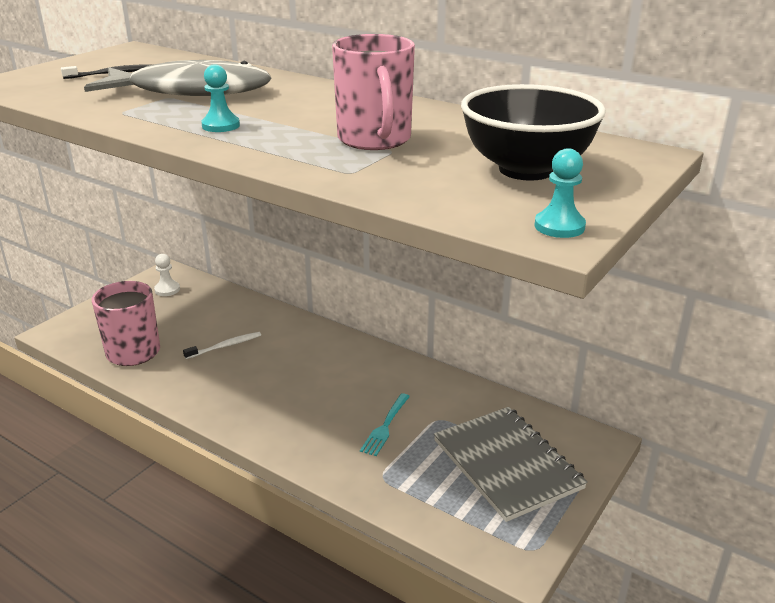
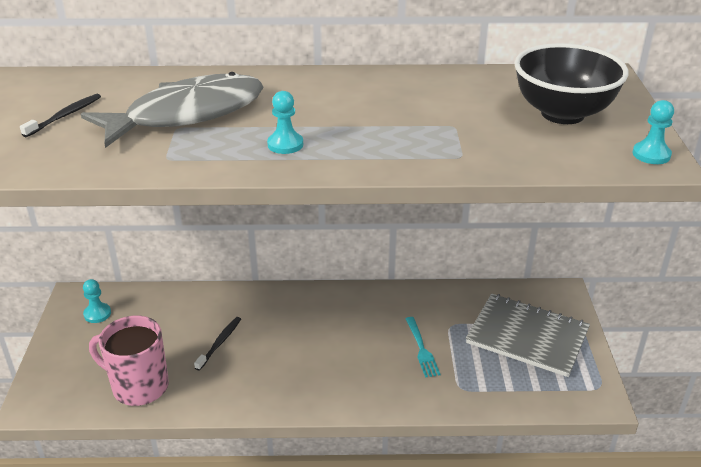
camera: 35 degrees left, 5 degrees up
white pawn [154,254,180,296] -> turquoise pawn [83,279,111,323]
white toothbrush [183,332,261,359] -> black toothbrush [194,317,241,371]
pink mug [332,34,415,150] -> none

